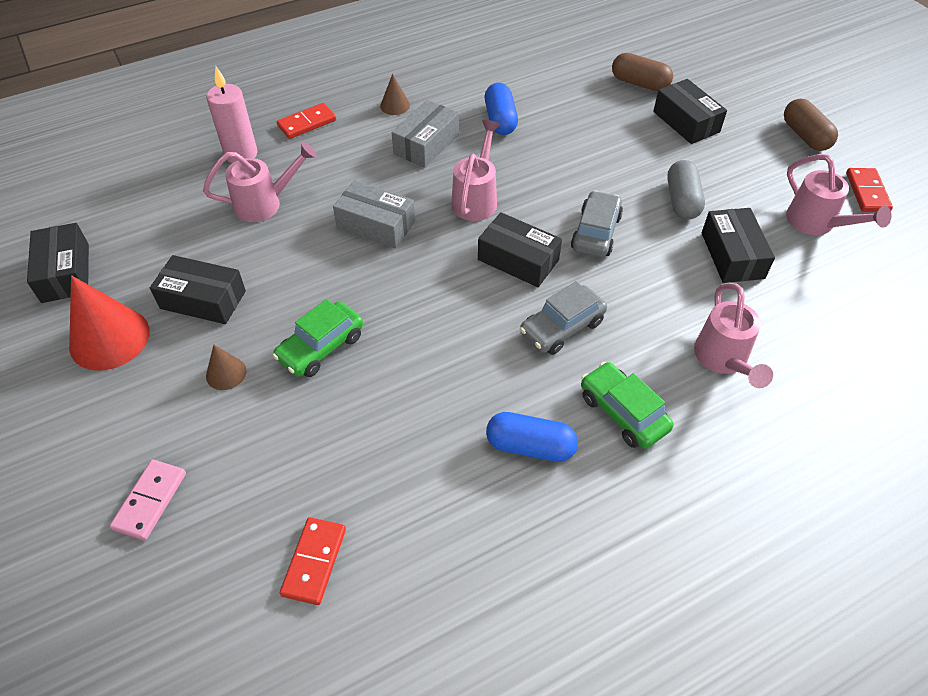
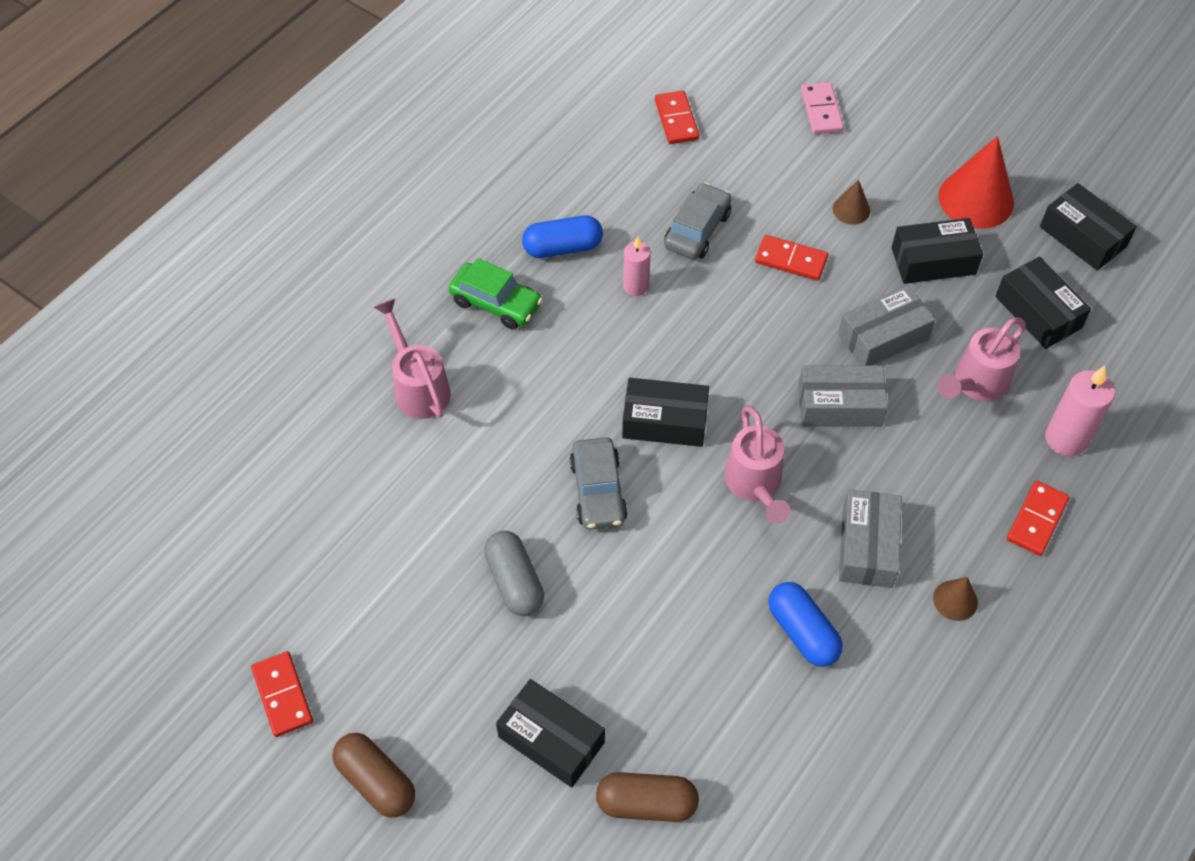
camera: 155 degrees right, 5 degrees up
green car [272,299,363,377] -> red domino [755,235,828,281]
grey car [520,281,607,355] -> grey car moved to [664,183,732,259]
black box [702,208,775,283] -> black box moved to [995,257,1091,349]
pink watering can [786,154,892,235] -> none
none -> pink candle [623,237,651,296]
none -> grey box [838,285,935,366]

